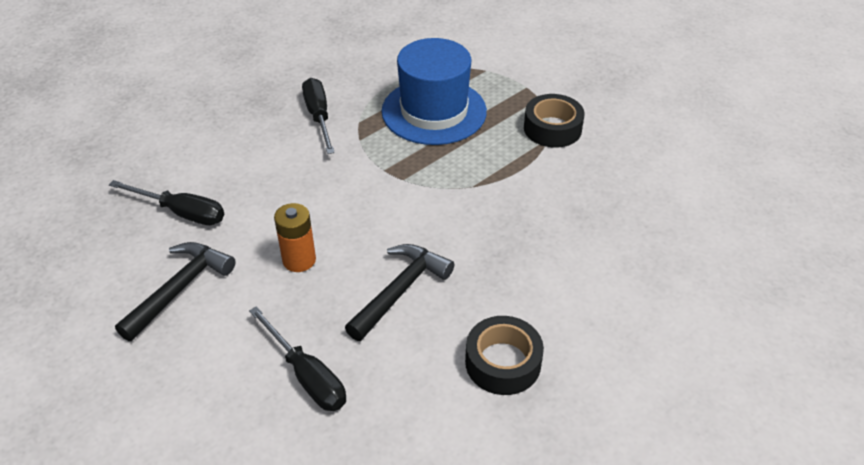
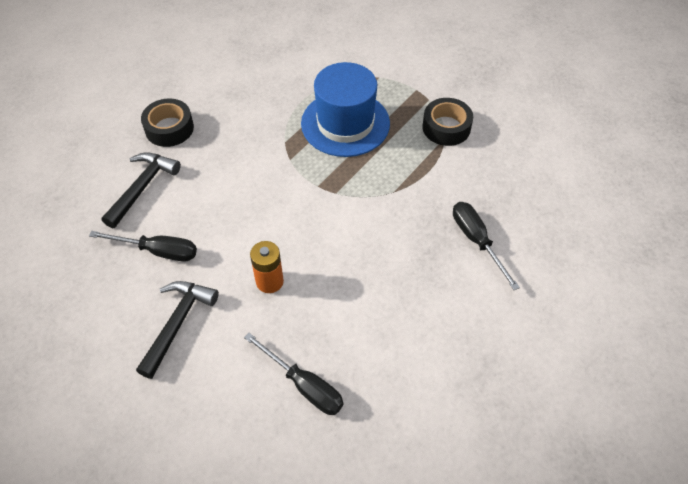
camera: 10 degrees left, 10 degrees up
black screwdriver [302,78,335,154] -> black screwdriver moved to [453,202,520,290]
black hammer [345,244,454,341] -> black hammer moved to [101,152,181,228]
black tape [465,316,544,395] -> black tape moved to [141,99,194,147]

